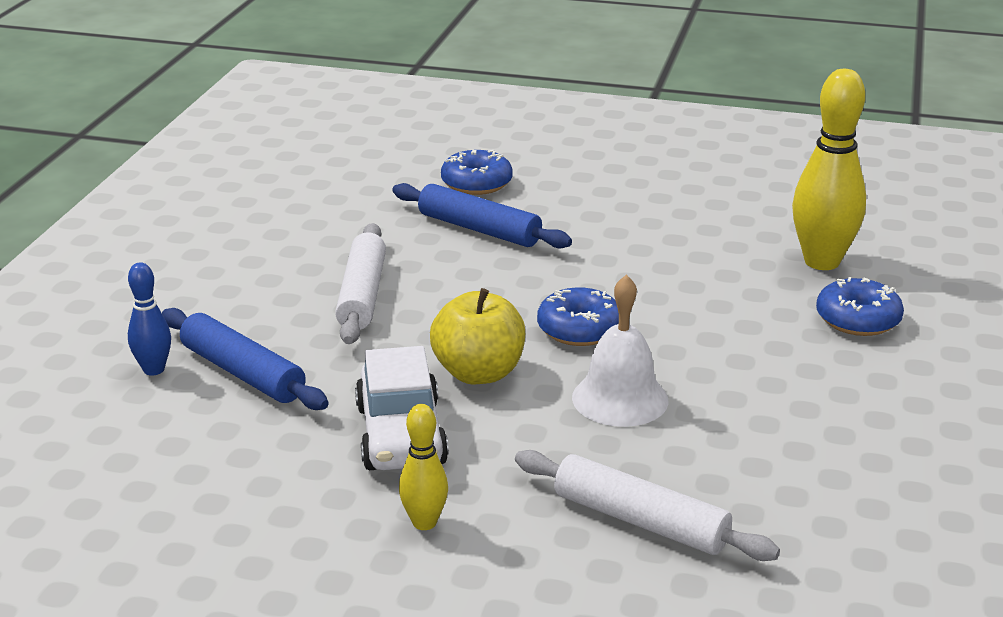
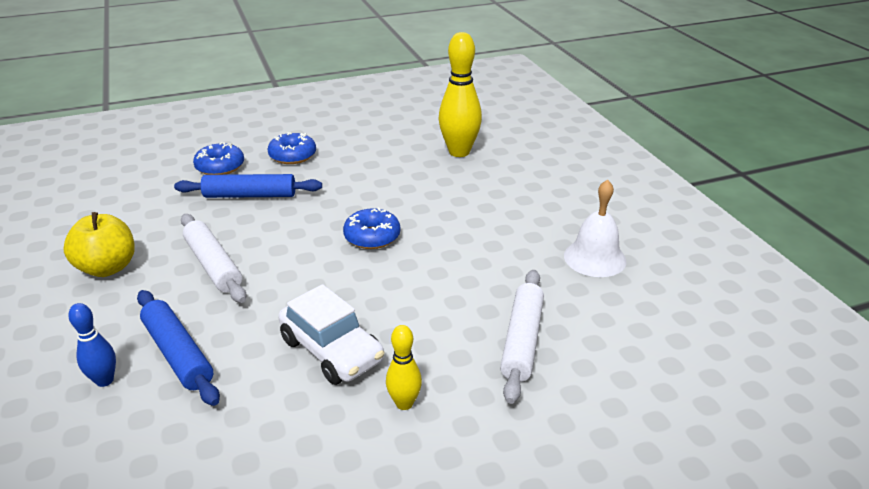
camera: 35 degrees left, 5 degrees up
blue rolling pin [162,308,329,410] -> blue rolling pin turned 45 degrees clockwise [137,290,220,406]
yellow apple [430,288,525,384] -> yellow apple moved to [63,212,134,277]
white rolling pin [515,450,780,561] -> white rolling pin turned 75 degrees counterclockwise [500,270,544,404]
white bell [572,275,668,427] -> white bell moved to [564,179,627,277]
blue donut [816,277,904,336] -> blue donut moved to [268,132,316,164]

